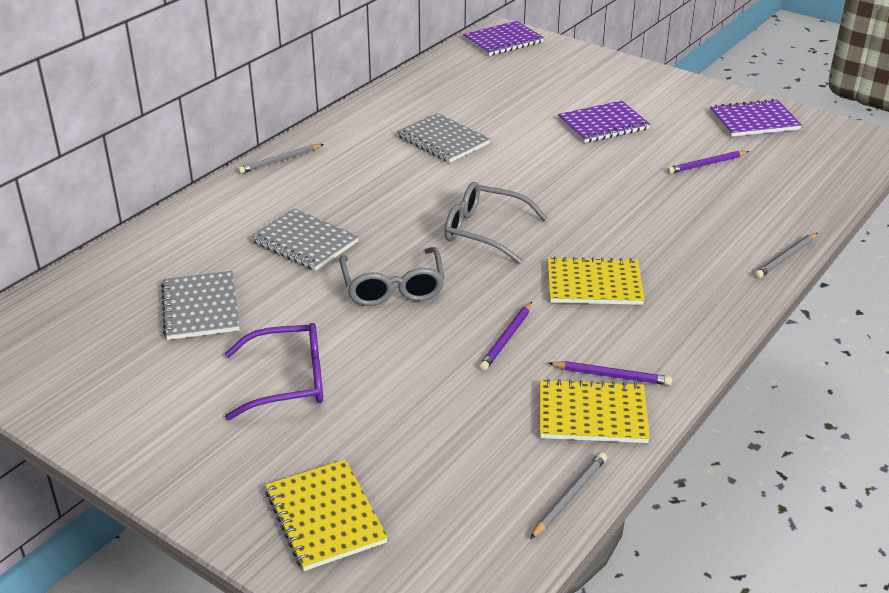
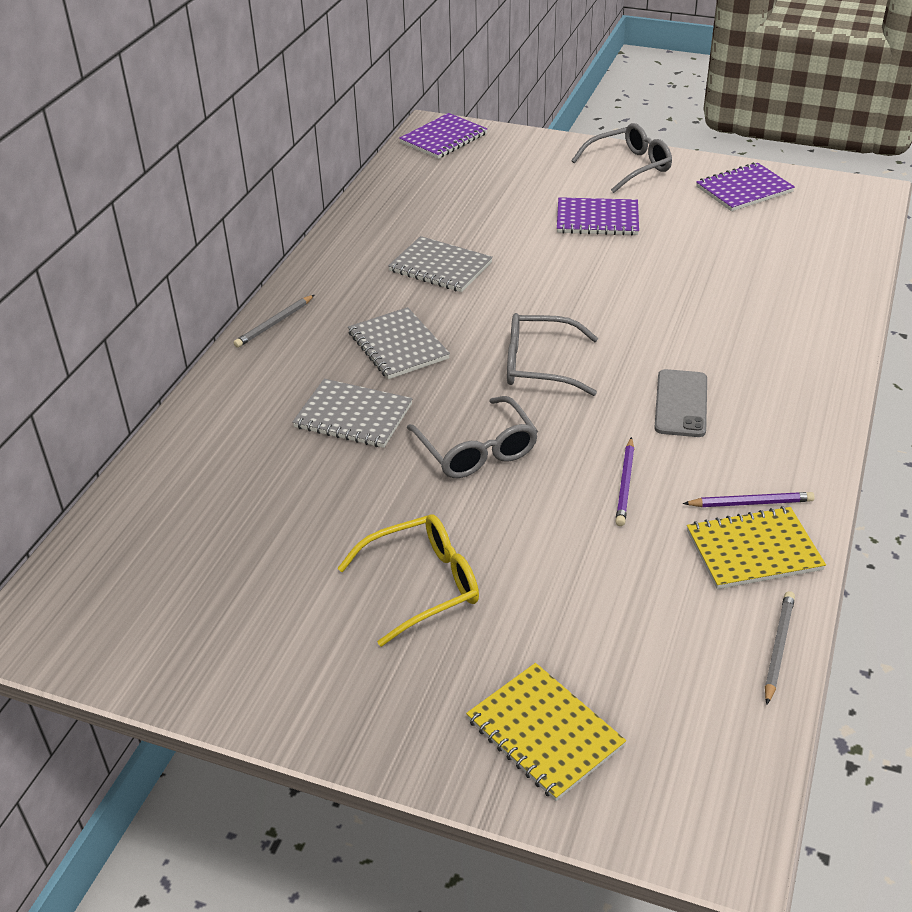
camera: 15 degrees left, 5 degrees up
grey notebook [161,271,240,340] -> grey notebook moved to [348,307,450,379]
purple glasses [225,323,323,420] -> yellow glasses [337,515,479,647]
yellow notebook [548,257,645,305] -> grey phone [654,369,707,437]
purple notebook [558,101,650,143] -> purple notebook turned 45 degrees clockwise [557,197,639,236]
purple pencil [667,151,749,174] -> none
grey pencil [754,233,817,278] -> none
none -> grey glasses [571,123,672,193]

